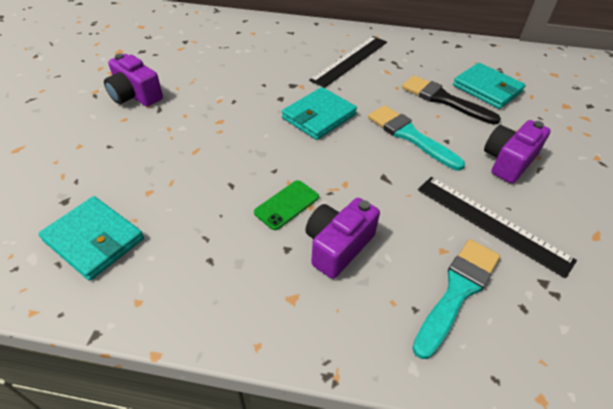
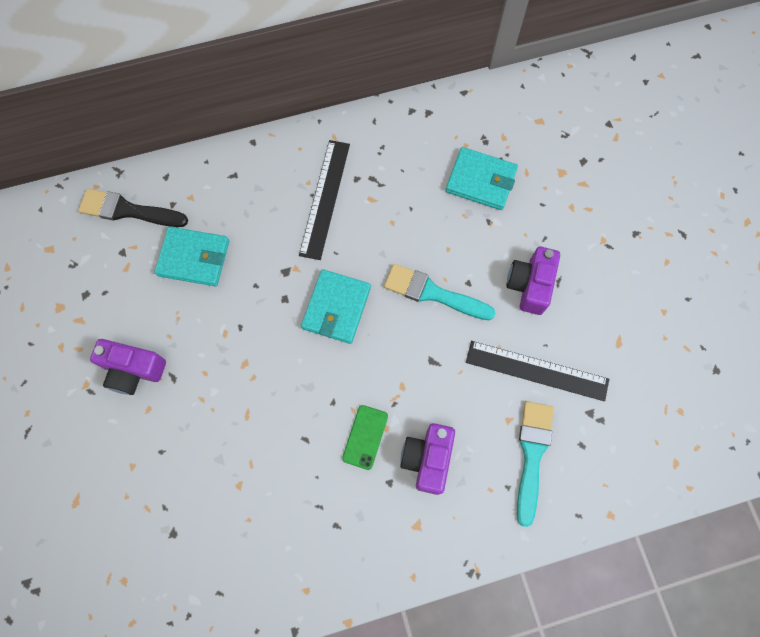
camera: 25 degrees left, 25 degrees up
turquoise wallet [38,196,144,281] -> turquoise wallet moved to [154,227,229,286]
black brush [402,75,501,125] -> black brush moved to [78,189,188,227]

